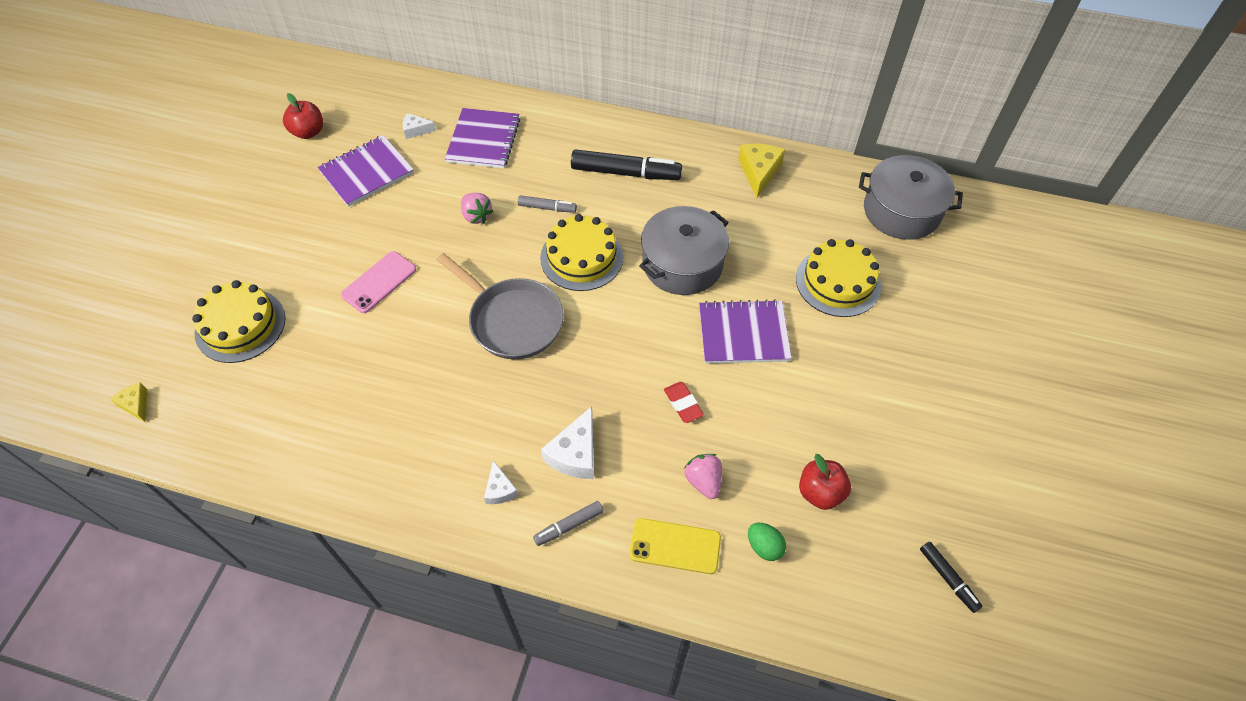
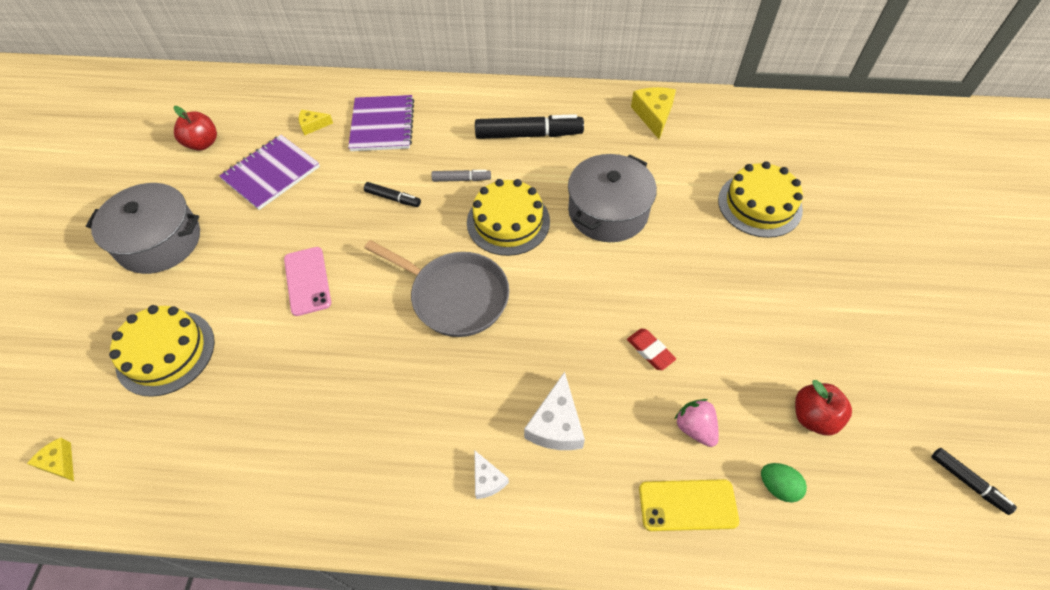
camera: 10 degrees left, 0 degrees up
pink phone [341,251,416,313] -> pink phone turned 45 degrees counterclockwise [284,247,331,316]
white cheese [403,113,436,139] -> yellow cheese [299,110,333,135]
pink strawberry [461,193,493,224] -> black marker [364,182,421,207]
grey marker [533,501,604,546] -> none
purple notebook [699,299,792,364] -> none
grey pot [859,155,963,240] -> grey pot moved to [86,183,200,274]

